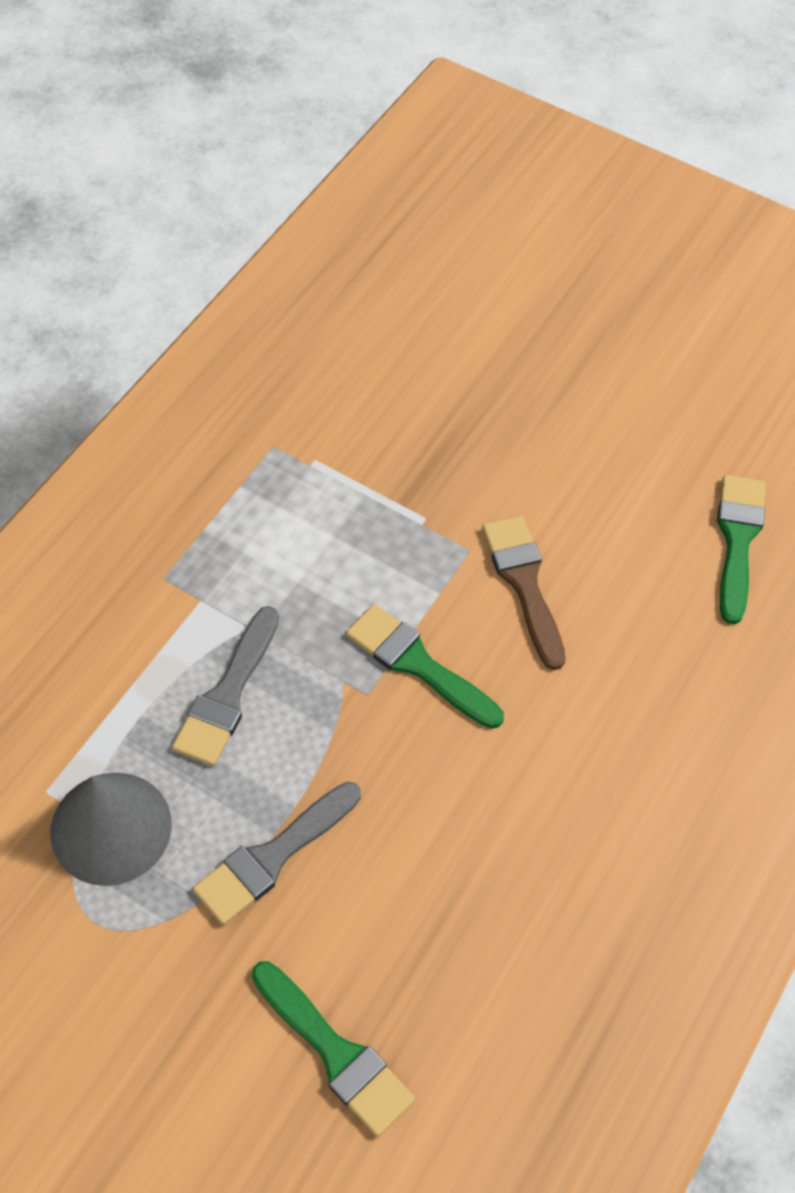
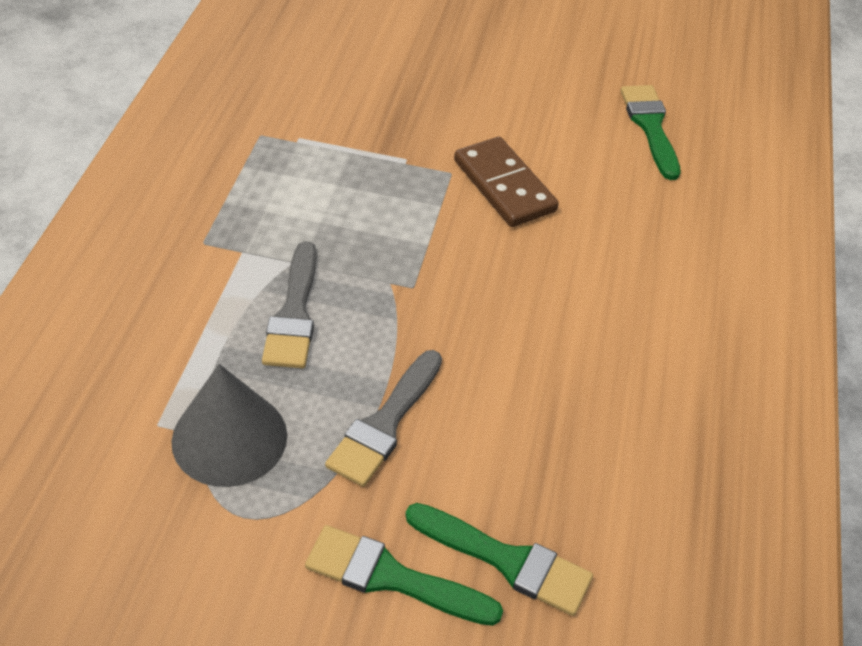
camera: 20 degrees left, 10 degrees down
green brush [346,604,504,729] -> green brush moved to [305,525,503,626]
brown brush [482,516,566,670] -> brown domino [454,137,559,227]

